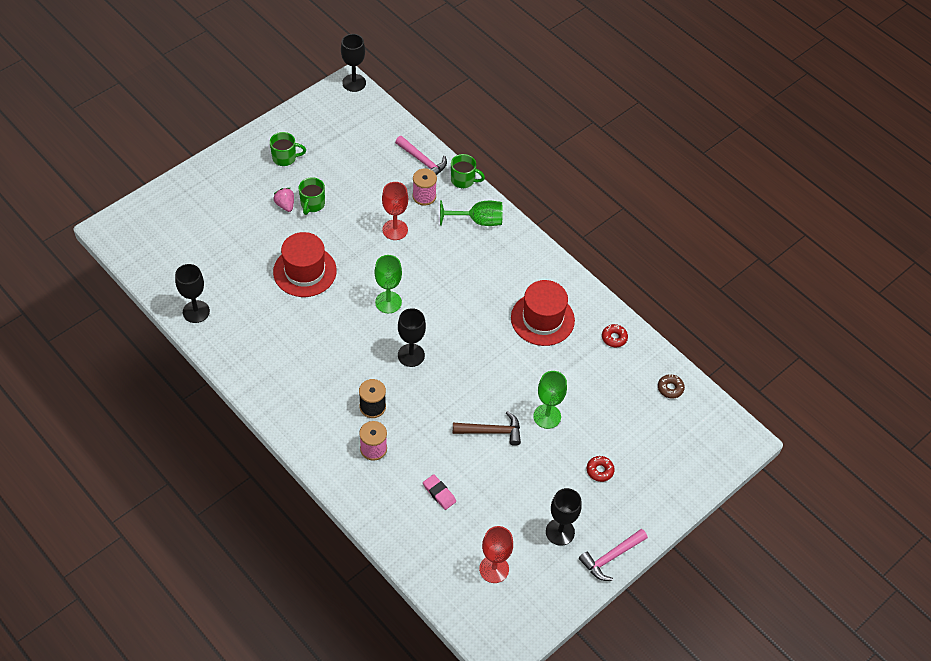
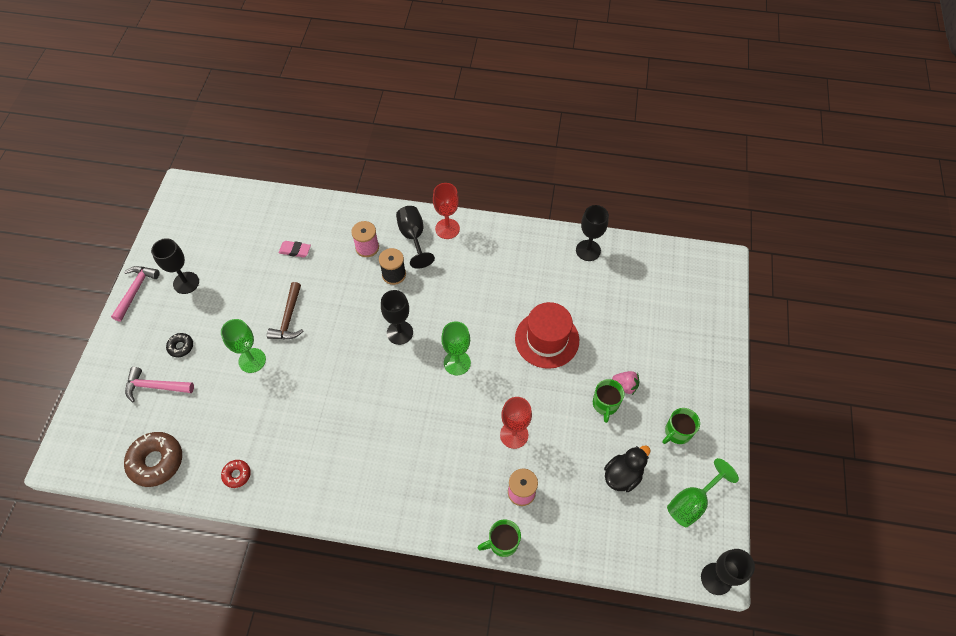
camera: 145 degrees right, 5 degrees up
green mug [299,177,325,215] -> green mug turned 150 degrees counterclockwise [593,379,625,423]
pink hammer [395,136,447,175] -> pink hammer moved to [125,367,194,402]
green goblet [440,200,503,226] -> green goblet moved to [667,458,739,527]
brown hammer [453,411,521,446] -> brown hammer turned 45 degrees counterclockwise [267,282,303,340]
red goblet [479,526,513,583] -> red goblet moved to [433,183,460,239]
red hat [511,280,575,346] -> none
red donut [587,456,615,482] -> black donut [166,333,193,357]
brown donut [658,374,685,398] -> brown donut [124,432,182,487], size x1.96
none -> black goblet [396,206,435,269]
none -> black duck [604,446,650,492]

